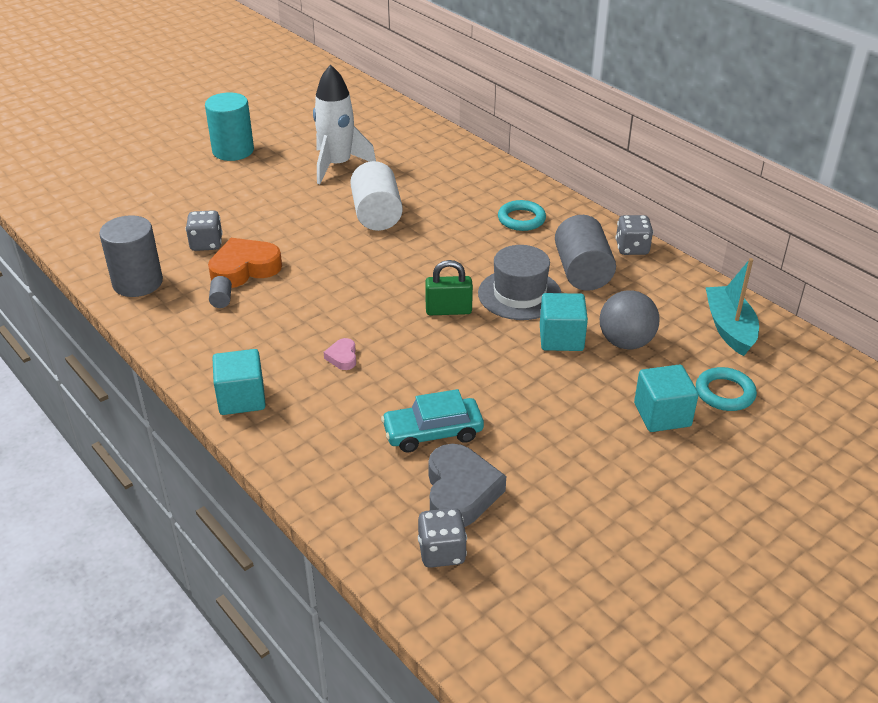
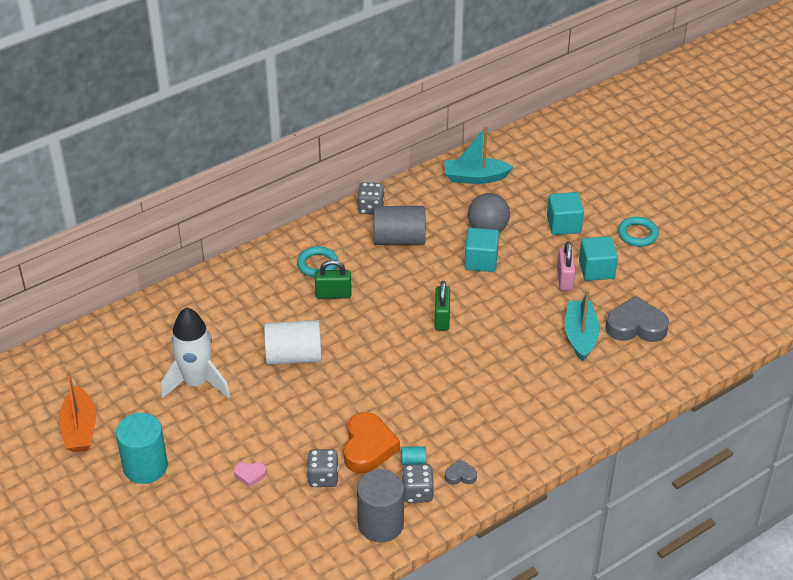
camera: 85 degrees left, 5 degrees up
orange heart [208,238,282,288] -> orange heart turned 150 degrees counterclockwise [344,412,400,473]
grey cylinder [209,276,232,308] -> turquoise cylinder [402,446,426,465]
turquoise cube [212,349,266,415] -> turquoise cube moved to [579,236,618,281]
pink heart [324,338,356,370] -> pink heart moved to [234,462,267,488]
turquoise car [381,389,484,452] -> turquoise boat [565,290,600,361]
grey dice [418,508,467,568] -> grey dice moved to [402,464,434,503]
grey hat [478,245,561,320] -> none
turquoise ring [696,367,757,411] -> turquoise ring moved to [618,217,659,247]
none -> orange boat [59,370,96,452]
none -> green padlock [315,260,352,299]
none -> grey heart [445,459,477,485]
none -> pink padlock [557,242,576,291]

